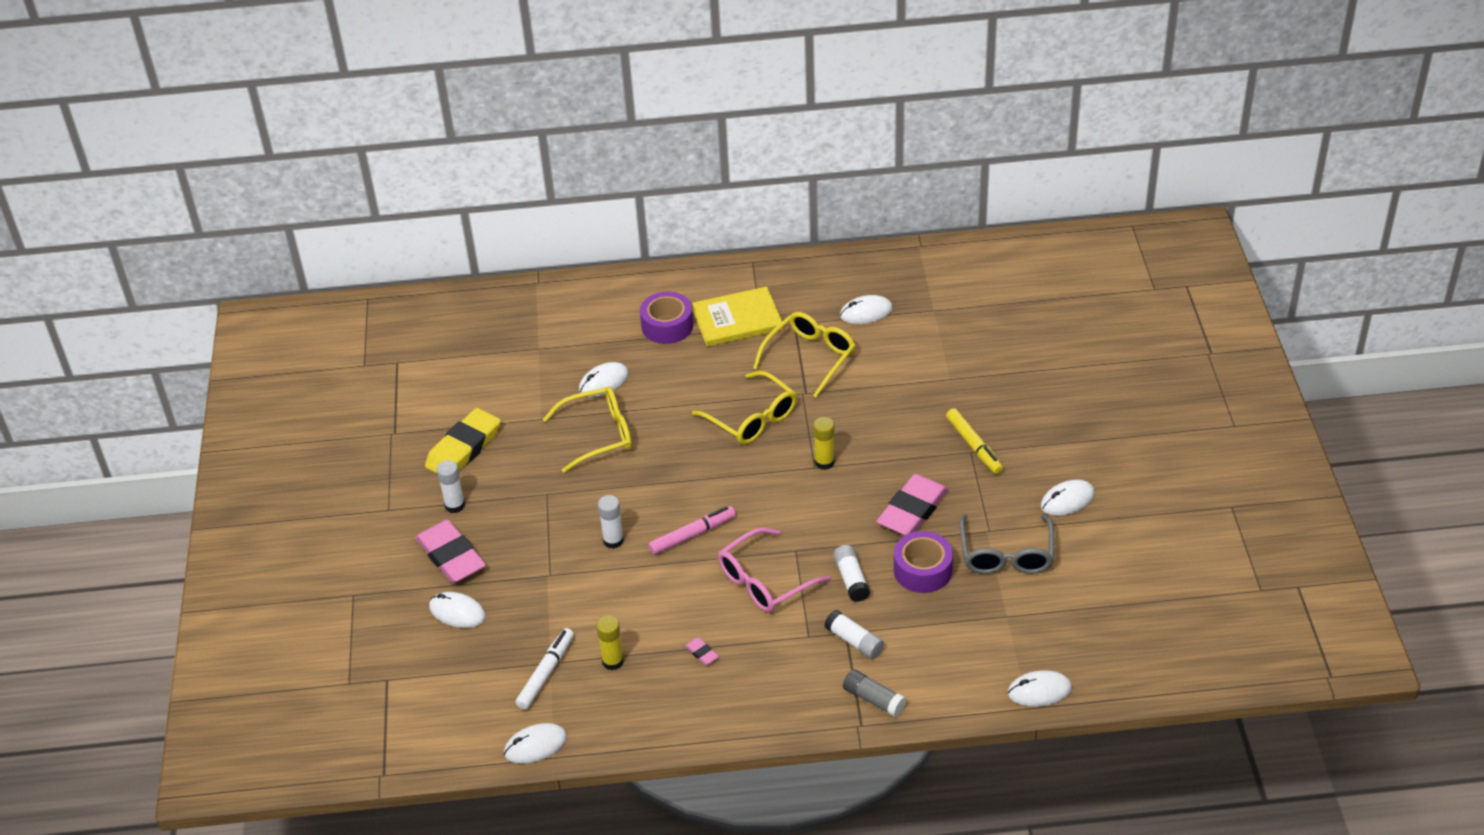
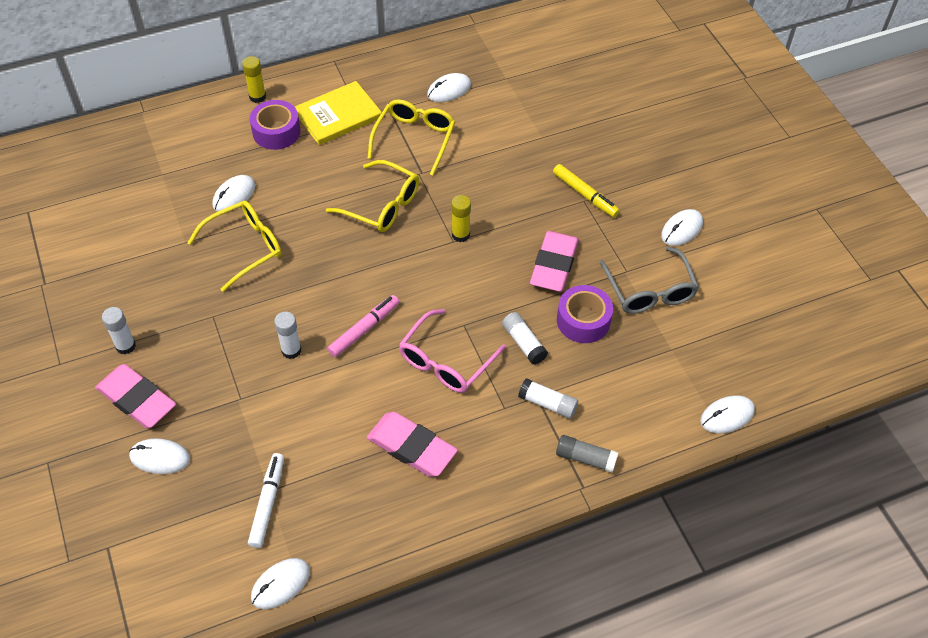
camera: 20 degrees left, 10 degrees up
yellow eraser [425,408,501,474] -> none
yellow glue stick [596,615,624,670] -> yellow glue stick moved to [242,56,266,103]
pink eraser [685,637,719,665] -> pink eraser [367,412,458,477], size x2.44

